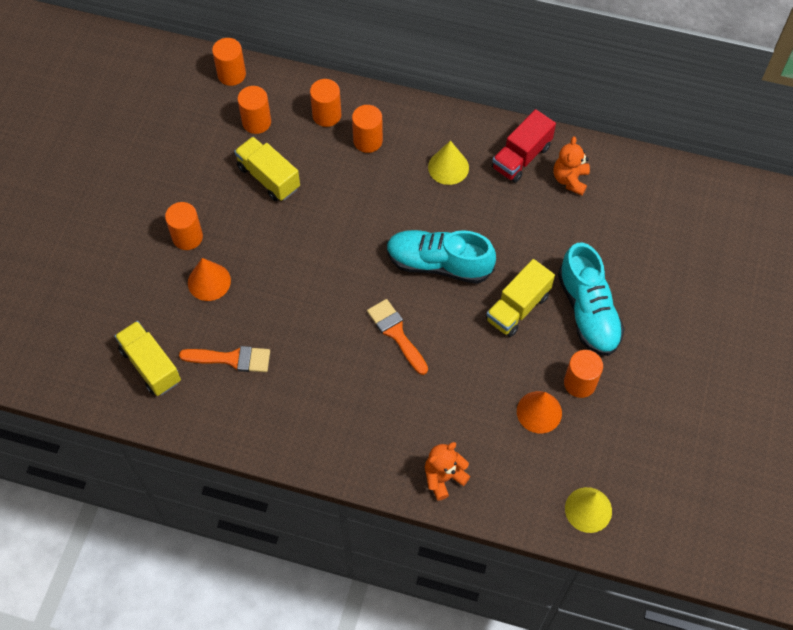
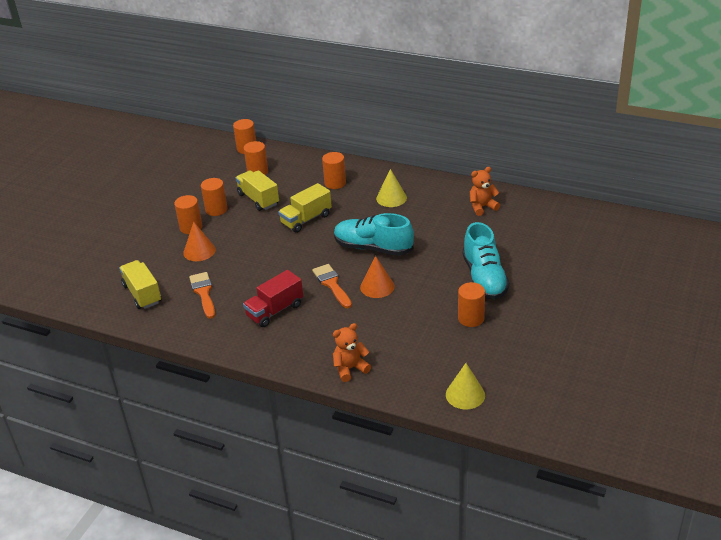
camera: 10 degrees right, 25 degrees down
orange brush [179,346,270,372] -> orange brush turned 120 degrees counterclockwise [189,272,215,319]
orange cylinder [310,79,341,127] -> orange cylinder moved to [201,178,228,216]
yellow truck [486,259,555,337] -> yellow truck moved to [278,183,332,233]
red truck [492,109,556,183] -> red truck moved to [243,270,303,327]
orange cone [517,391,562,433] -> orange cone moved to [360,256,395,298]
orange teddy bear [554,136,590,196] -> orange teddy bear turned 45 degrees clockwise [470,167,500,216]

